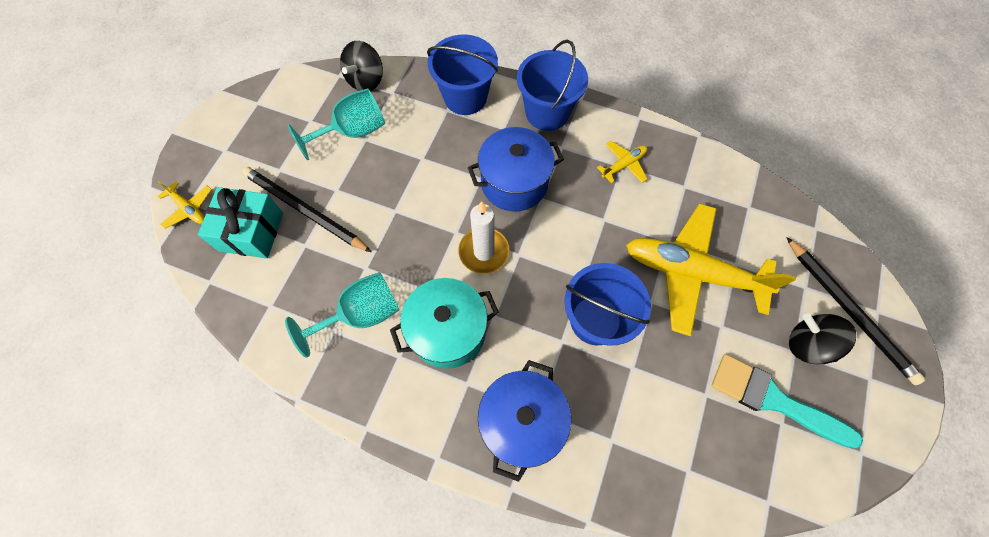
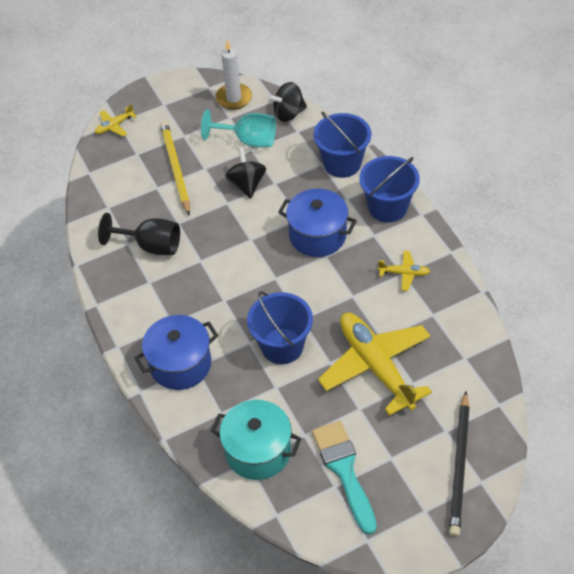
camera: 45 degrees right, 15 degrees down
yellow plane [157,181,212,229] -> yellow plane turned 60 degrees clockwise [95,104,137,136]
turquoise gift [198,187,283,258] -> none
black pencil [242,167,371,252] -> yellow pencil [160,121,190,215]
turquoise goblet [285,272,399,358] -> black goblet [98,213,180,255]
turquoise pot [390,278,499,369] -> turquoise pot moved to [211,400,302,480]
white candle [458,201,510,274] -> white candle moved to [215,39,252,110]
black spinning top [789,313,856,365] -> black spinning top moved to [225,147,266,199]

